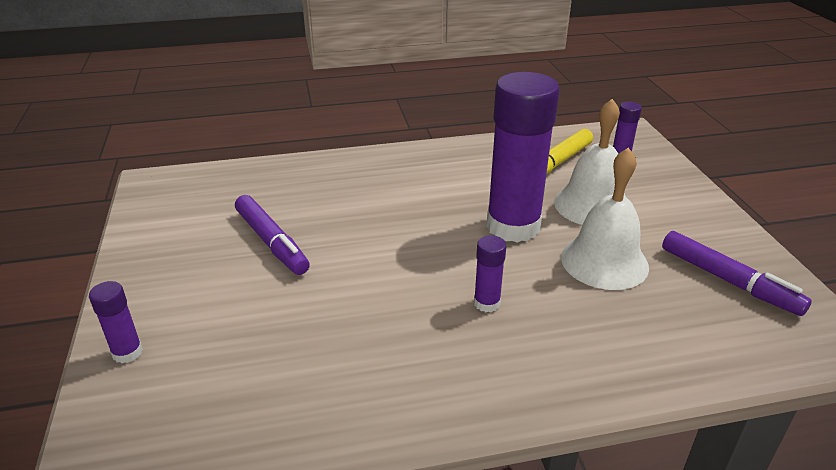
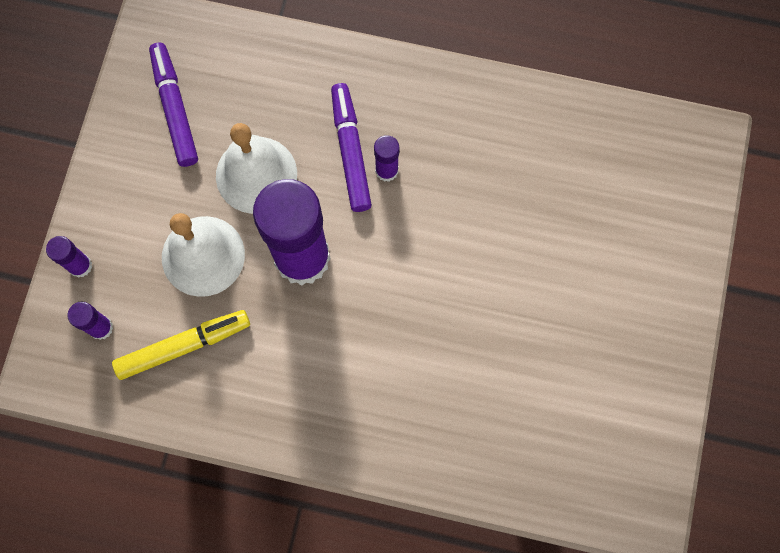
camera: 155 degrees left, 40 degrees up
purple glue stick [89,281,143,363] -> purple glue stick moved to [46,236,92,278]
purple marker [235,195,310,275] -> purple marker moved to [331,83,372,212]

